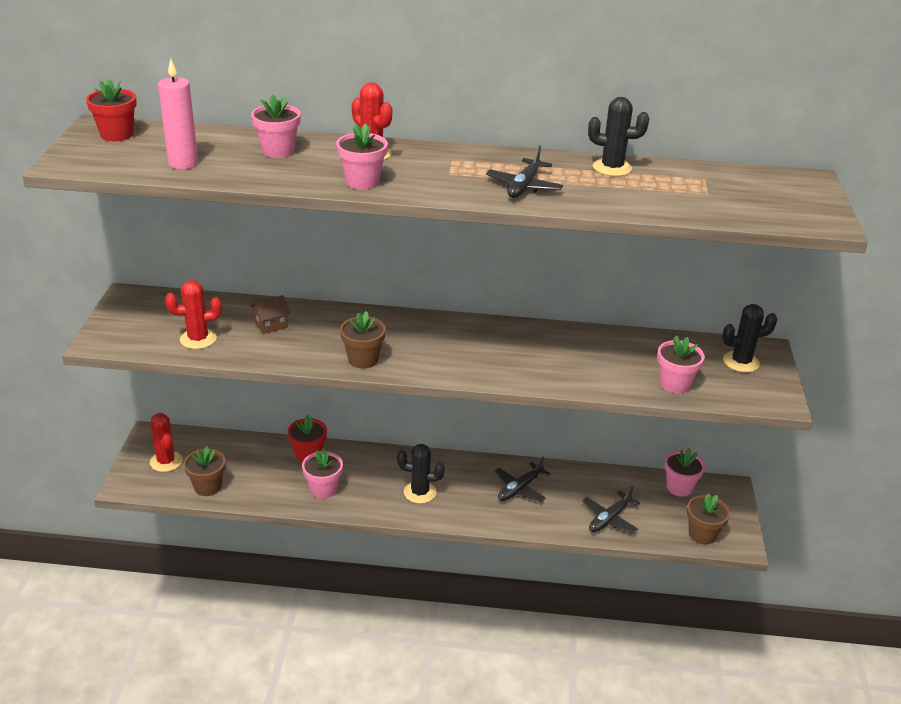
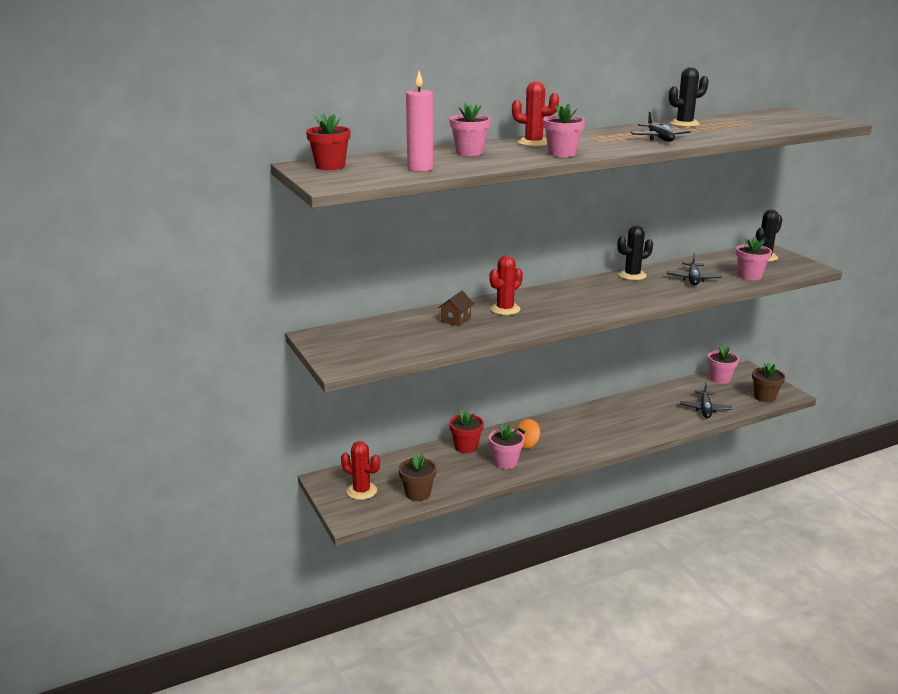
camera: 30 degrees left, 10 degrees down
red cactus [165,280,222,349] -> red cactus moved to [489,255,523,315]
brown flower pot [340,311,386,369] -> none
black cactus [397,444,445,504] -> black cactus moved to [617,225,653,280]
black plane [494,457,550,502] -> black plane moved to [667,252,722,286]
none -> orange spinning top [515,419,540,449]

